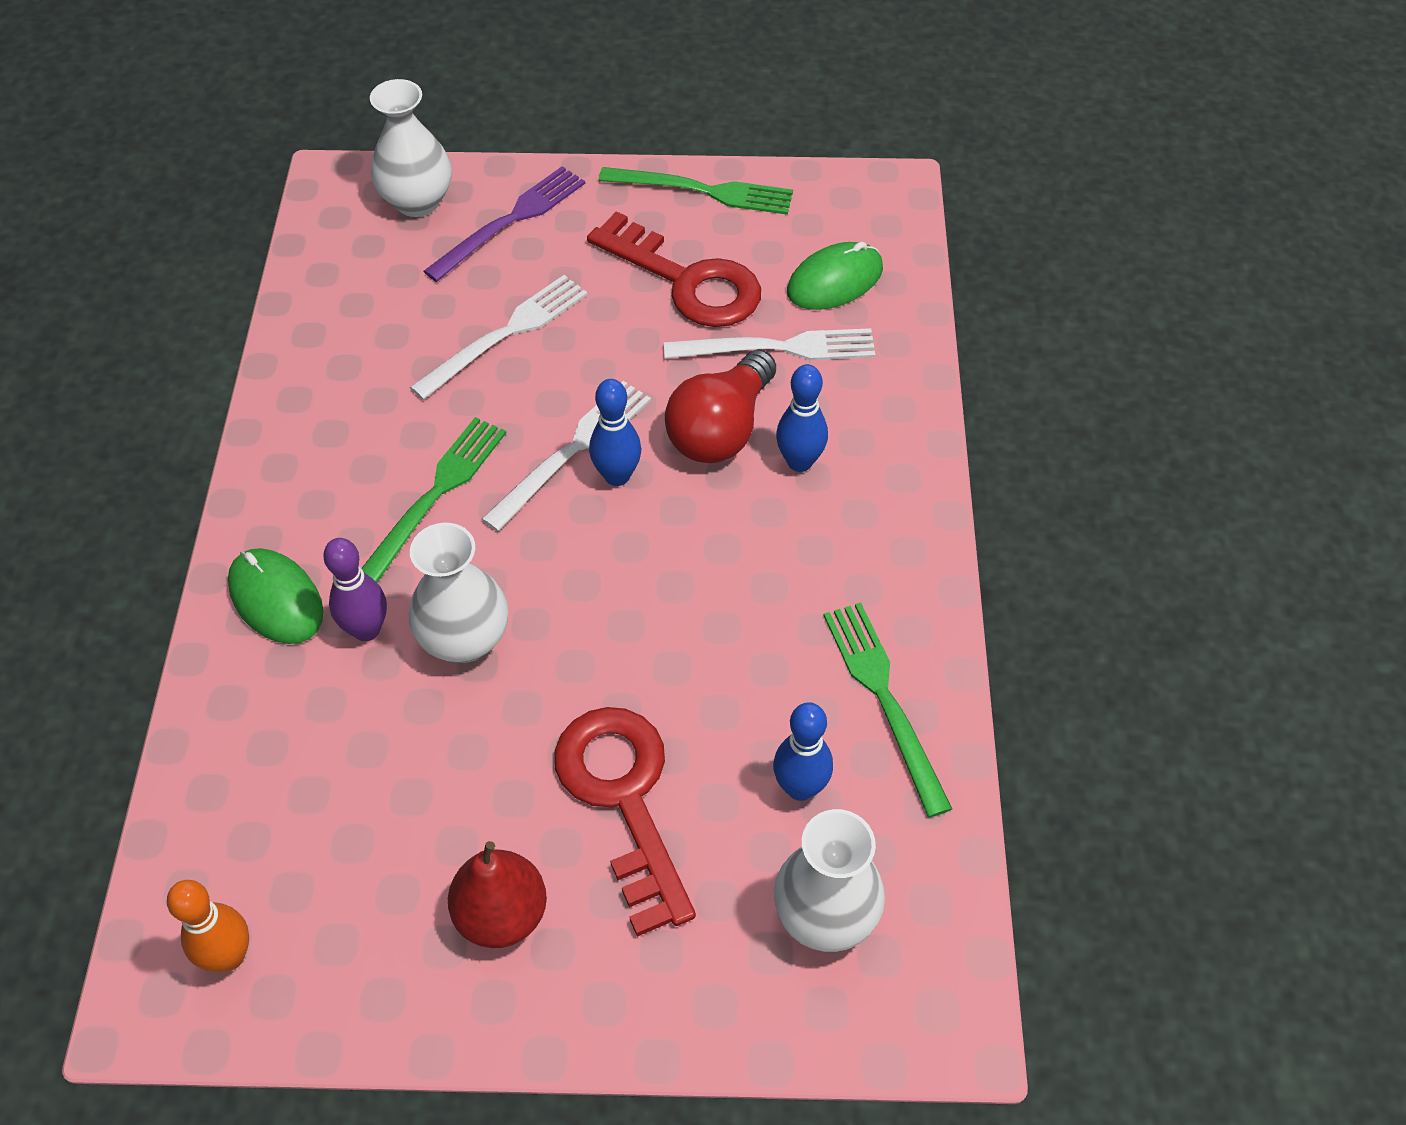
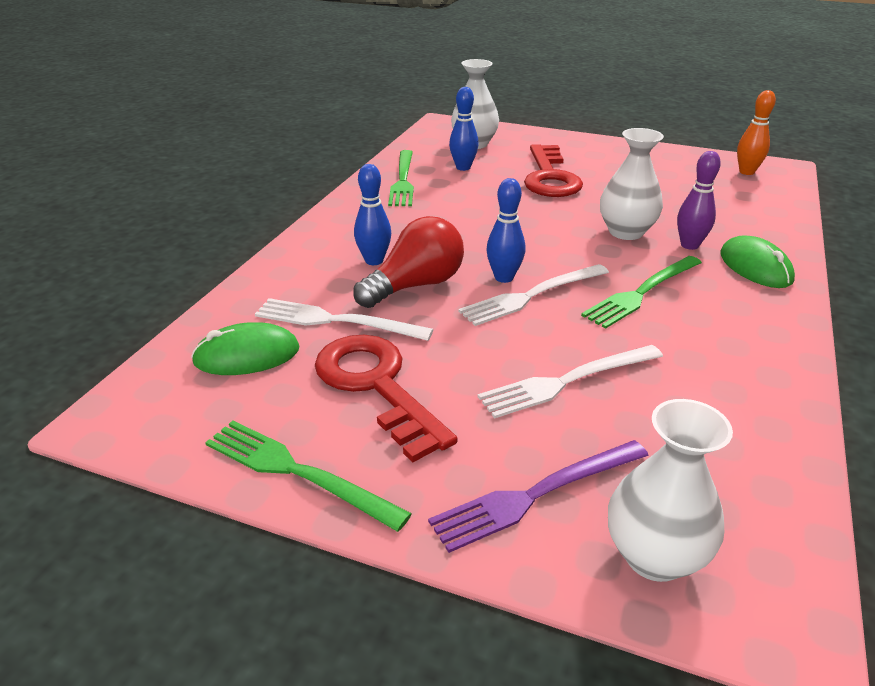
camera: 160 degrees left, 20 degrees down
red pear [448,841,547,948] -> none

